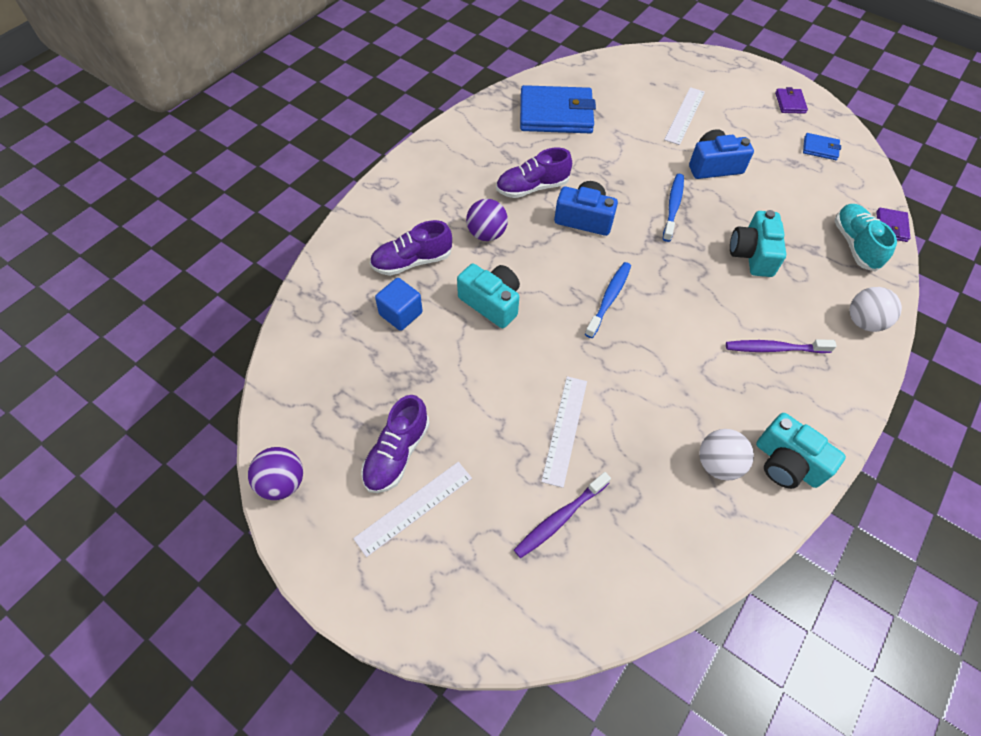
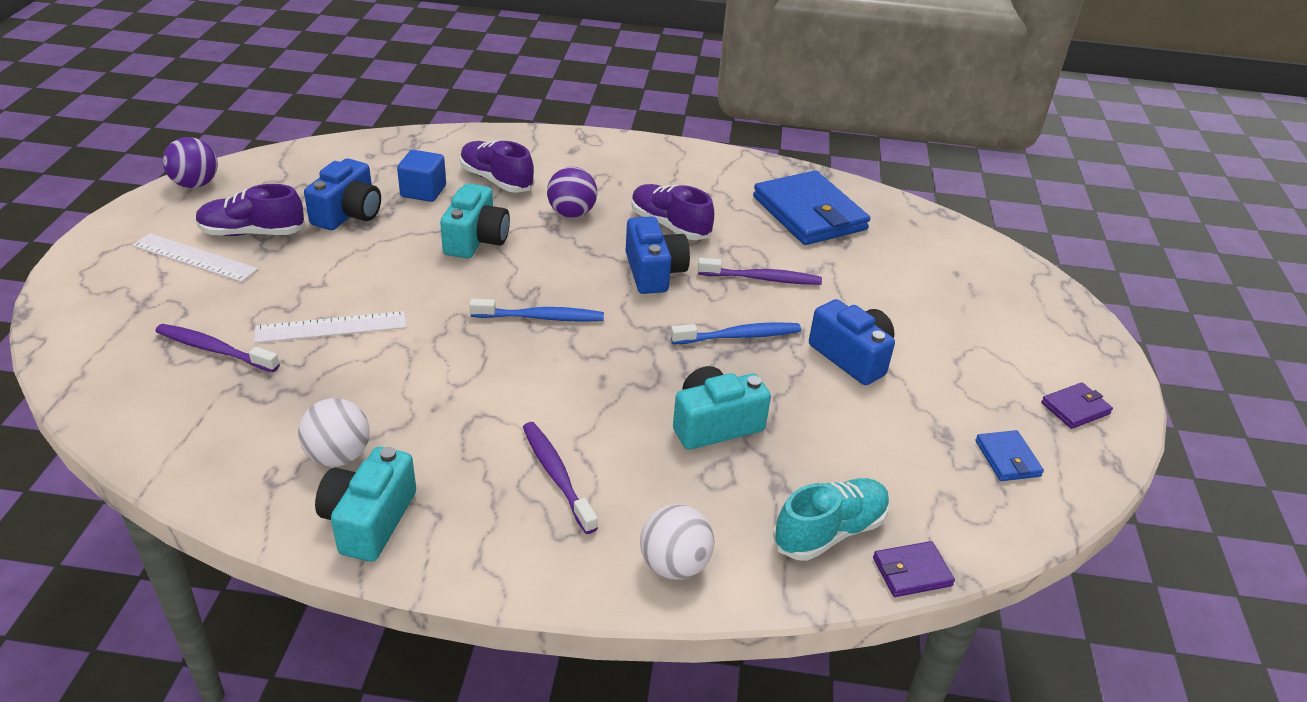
camera: 60 degrees right, 20 degrees down
white ruler [664,87,705,145] -> none
none -> blue camera [304,158,381,230]
none -> purple toothbrush [698,258,822,285]

